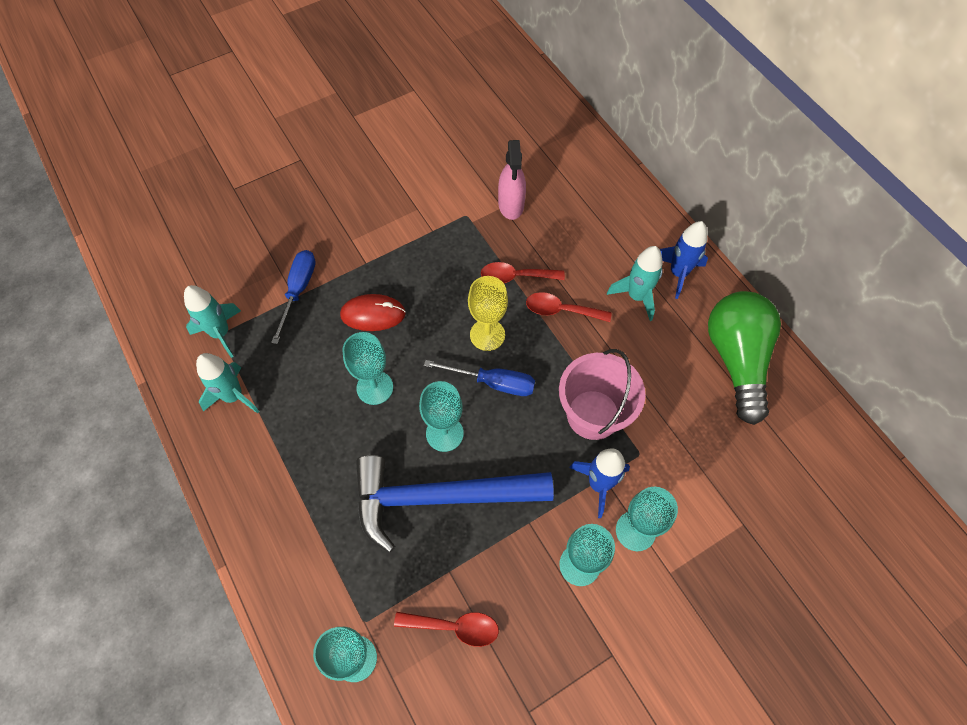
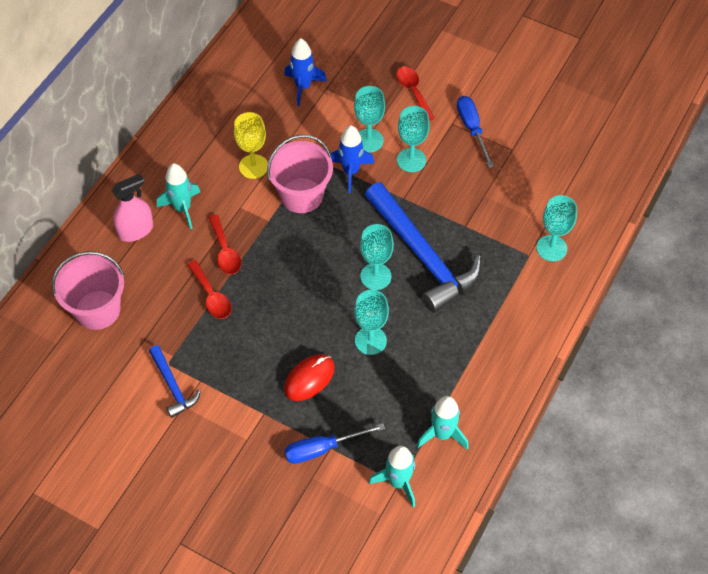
camera: 120 degrees left, 5 degrees down
red mouse [340,294,406,331] -> red mouse turned 75 degrees clockwise [284,354,335,401]
red spoon [394,612,499,647] -> red spoon moved to [396,67,435,121]
blue screwdriver [424,360,535,396] -> blue screwdriver moved to [457,96,494,168]
yellow goblet [468,276,508,351] -> yellow goblet moved to [234,112,268,179]
pink spray bottle [498,140,526,220] -> pink spray bottle moved to [111,174,153,242]
blue rocket [660,221,708,299] -> blue rocket moved to [284,38,327,106]
green light bulb [708,291,781,425] -> none
none -> pink bucket [52,251,125,330]
none -> blue hammer [149,345,201,418]

